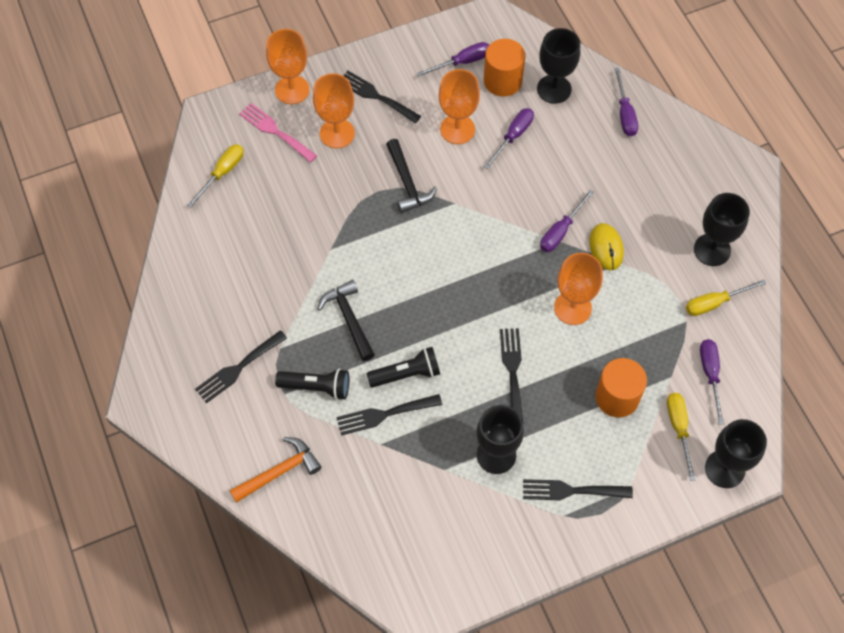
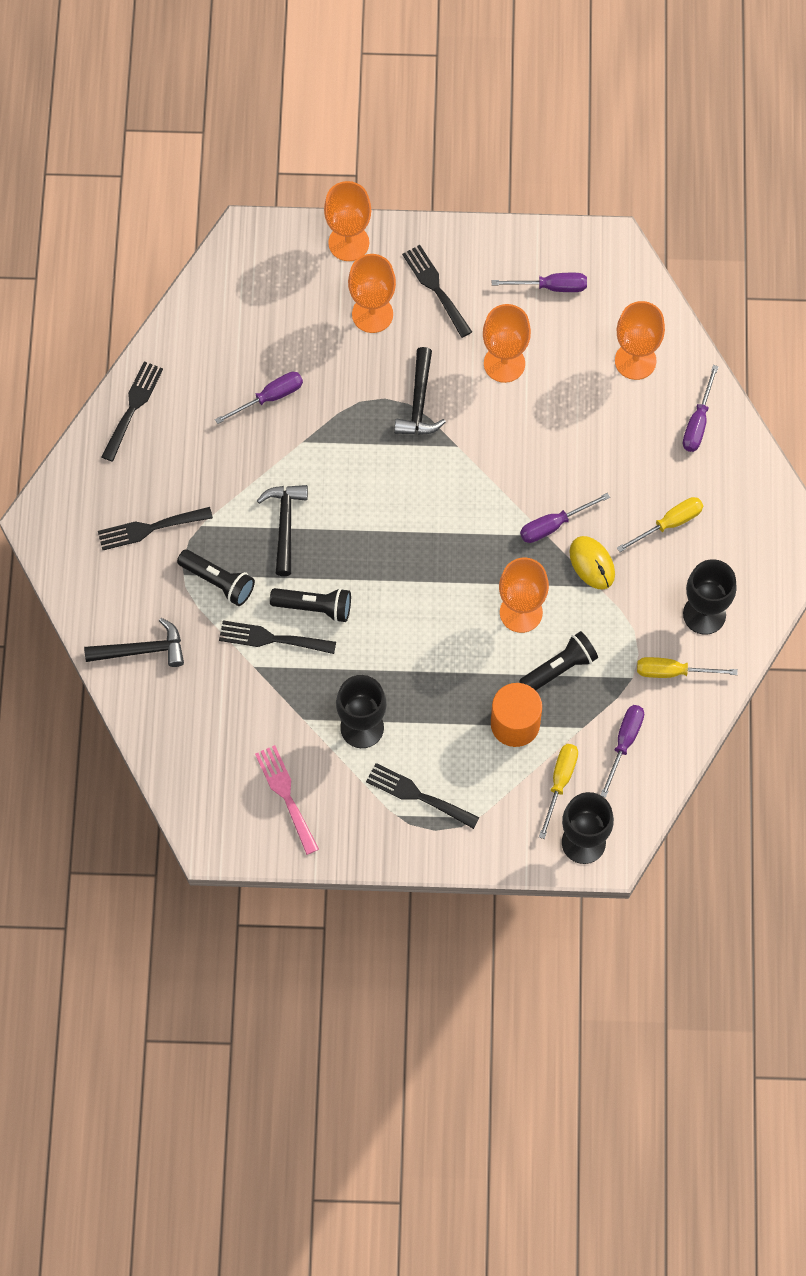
camera: 25 degrees right, 5 degrees up
yellow screwdriver [188,144,244,207] -> yellow screwdriver moved to [617,497,703,552]
orange hammer [229,437,322,503] -> black hammer [84,618,184,667]
pink fork [239,103,317,163] -> pink fork moved to [255,745,319,855]
orange cylinder [484,39,525,97] -> none
purple screwdriver [484,108,534,169] -> purple screwdriver moved to [215,372,303,424]
black fork [500,328,523,422] -> black fork moved to [102,361,163,462]
black goblet [537,28,580,104] -> orange goblet [615,301,665,380]
yellow mouse [589,223,624,270] -> yellow mouse turned 45 degrees counterclockwise [570,536,615,589]
none -> black flashlight [519,631,598,691]

